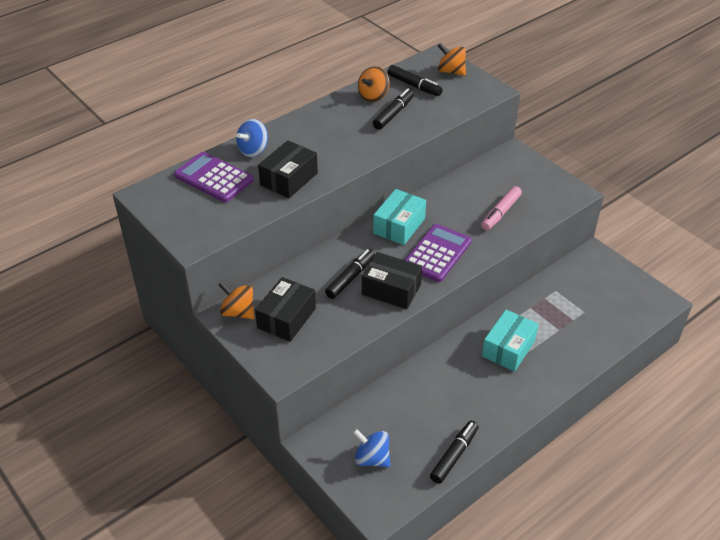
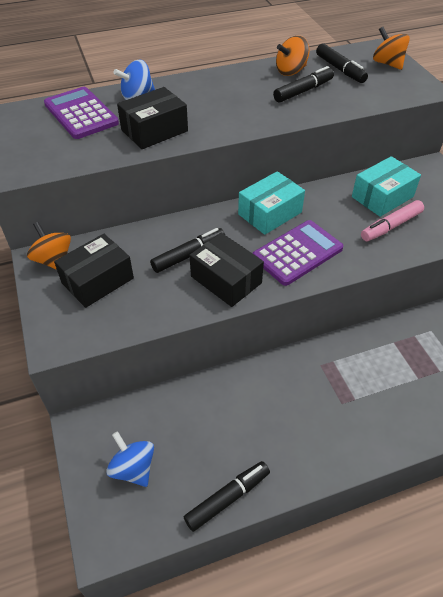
camera: 20 degrees right, 5 degrees up
turquoise box [482,310,539,372] -> turquoise box moved to [352,156,421,217]

